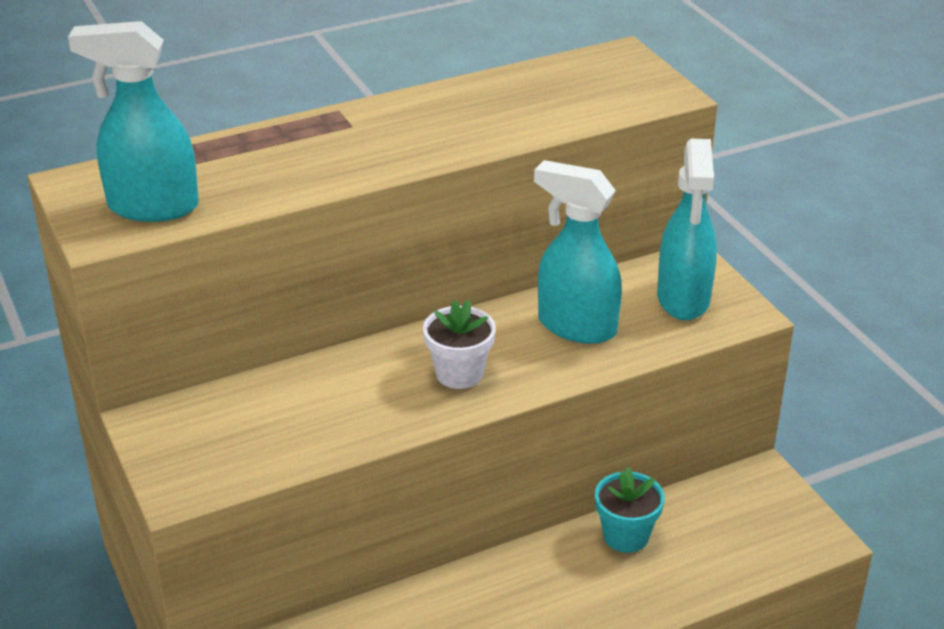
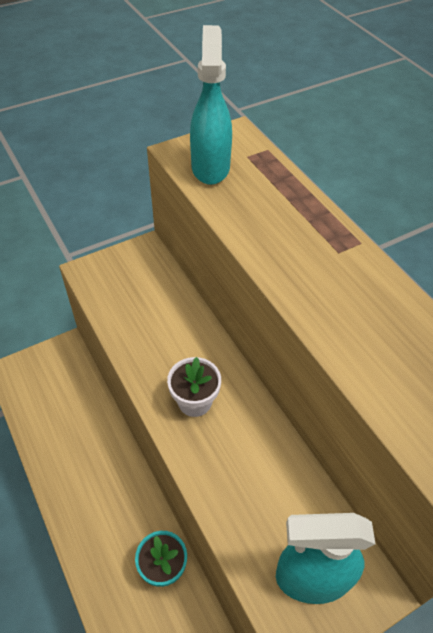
camera: 85 degrees right, 15 degrees up
turquoise spray bottle [534,160,622,344] -> none

